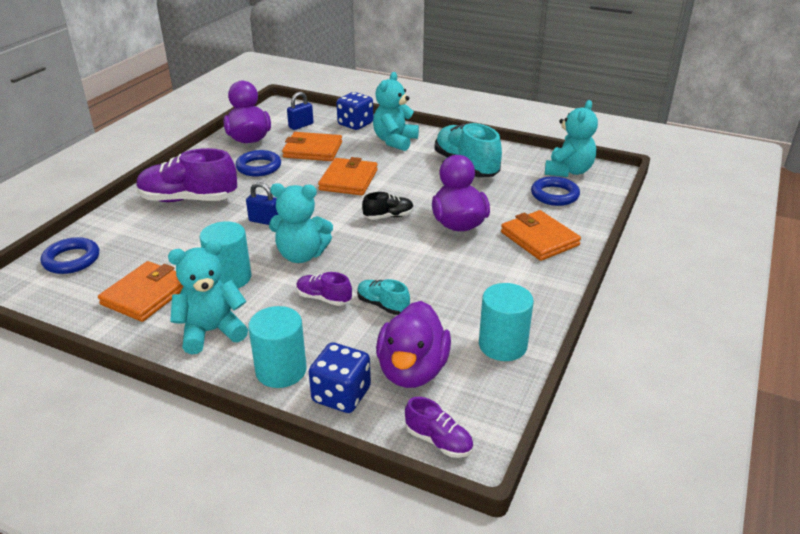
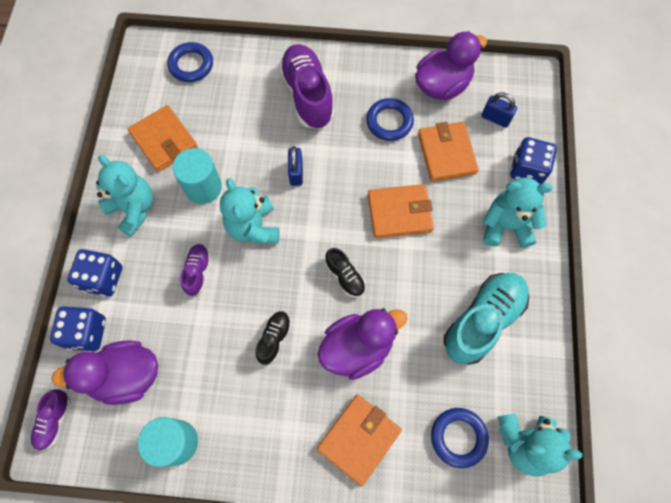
camera: 70 degrees right, 35 degrees up
orange wallet [98,261,184,322] -> orange wallet turned 45 degrees clockwise [128,105,198,172]
turquoise cylinder [248,306,306,388] -> blue dice [67,249,122,296]
turquoise shoe [357,279,410,315] -> none
none -> black shoe [256,311,291,365]

